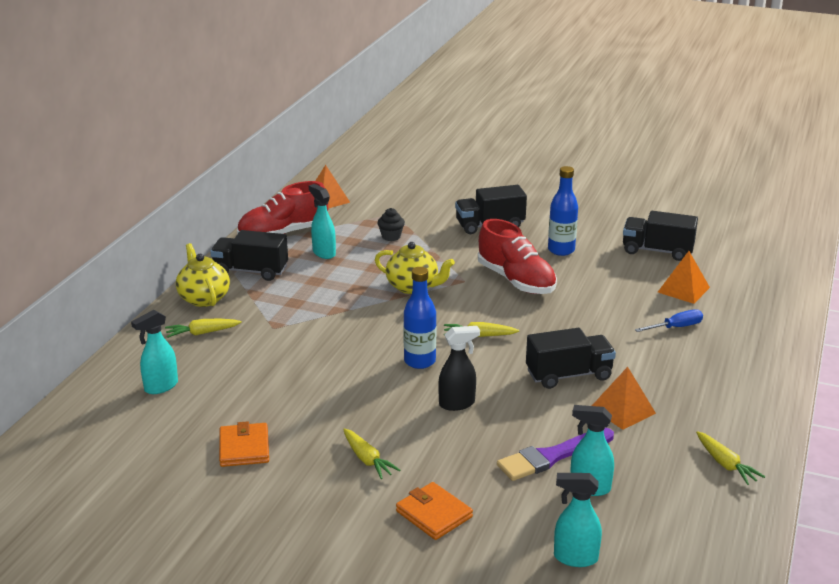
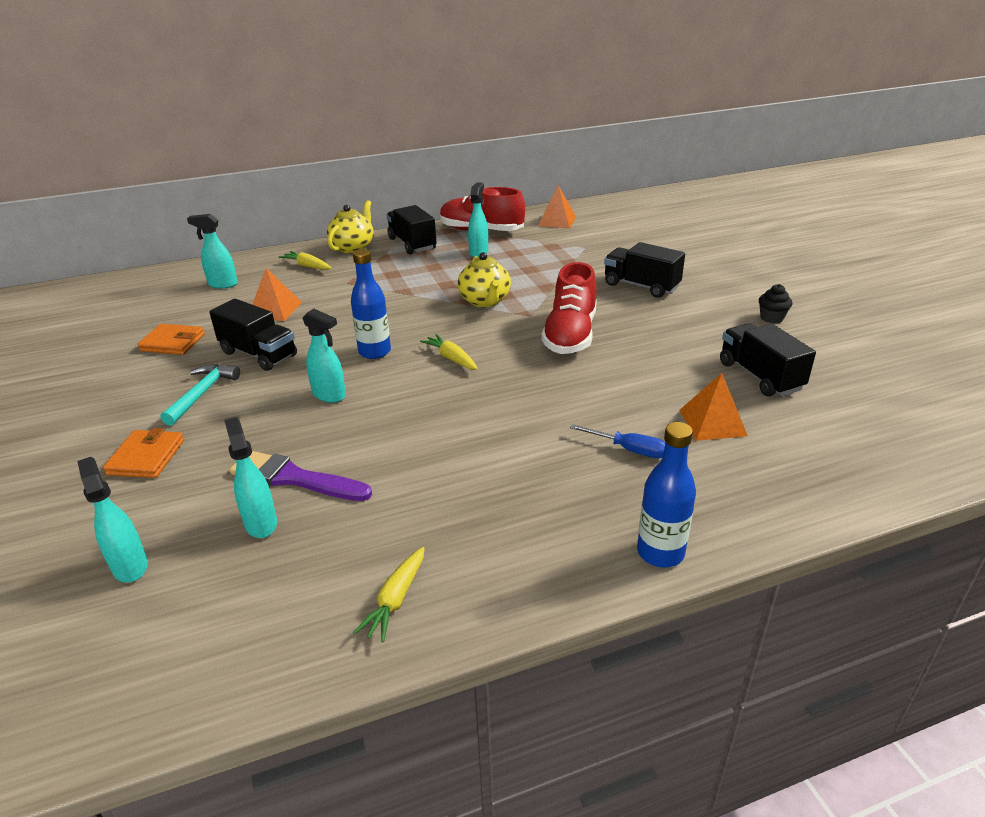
camera: 50 degrees right, 5 degrees up
orange wallet [219,421,269,467] -> orange wallet turned 60 degrees clockwise [137,324,205,355]
yellow carrot [343,428,400,479] -> turquoise hammer [161,364,240,426]
black cupcake [378,208,405,241] -> black cupcake moved to [759,284,792,324]
black spray bottle [438,326,480,411] -> turquoise spray bottle [303,309,346,403]
black truck [526,328,616,389] -> black truck moved to [209,299,297,371]
blue bottle [548,166,578,256] -> blue bottle moved to [637,422,696,568]
orange pyramid [592,367,656,430] -> orange pyramid moved to [252,268,302,321]

